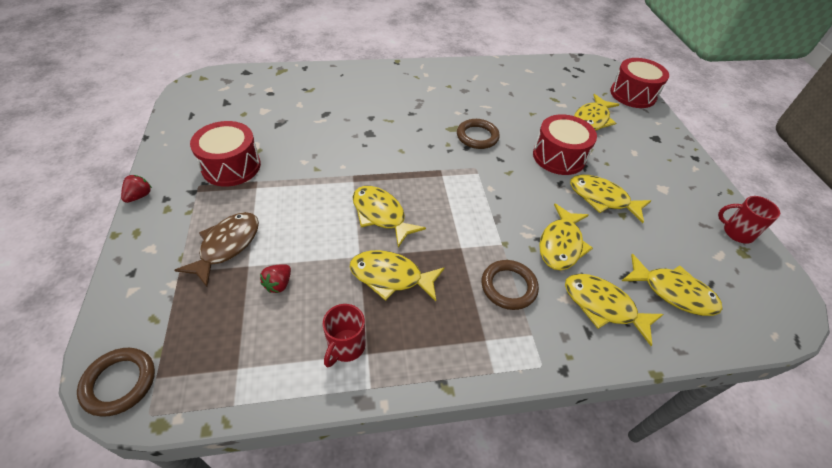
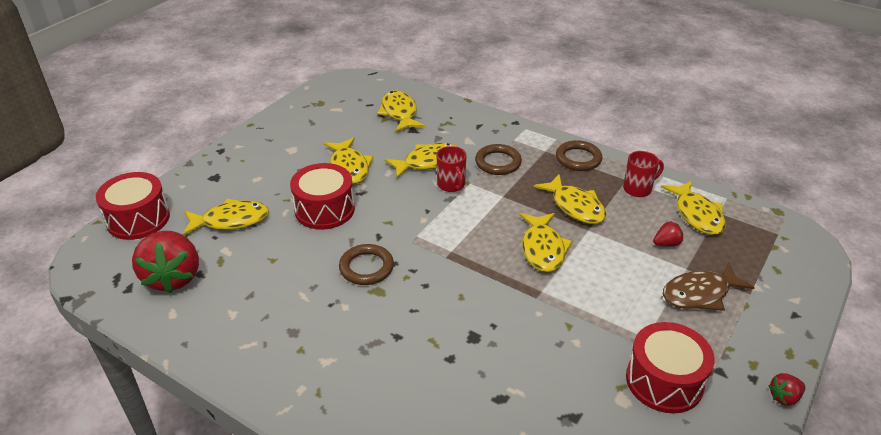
camera: 135 degrees left, 10 degrees down
brown ring [77,348,155,417] -> brown ring moved to [556,140,602,171]
yellow fish [565,274,664,346] -> yellow fish moved to [661,181,726,235]
red mug [718,196,780,244] -> red mug moved to [436,146,467,192]
none -> red strawberry [132,231,199,293]

